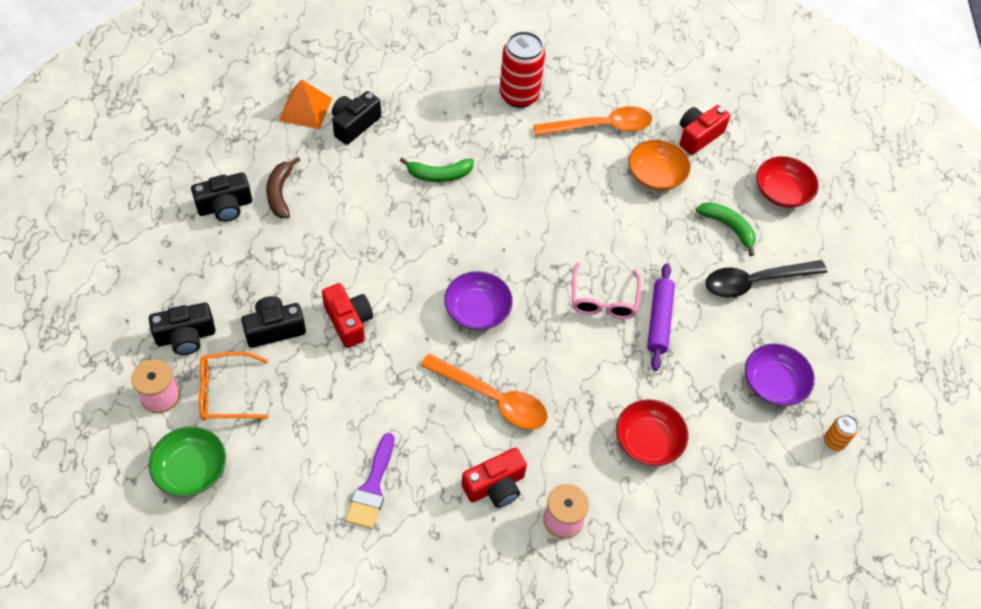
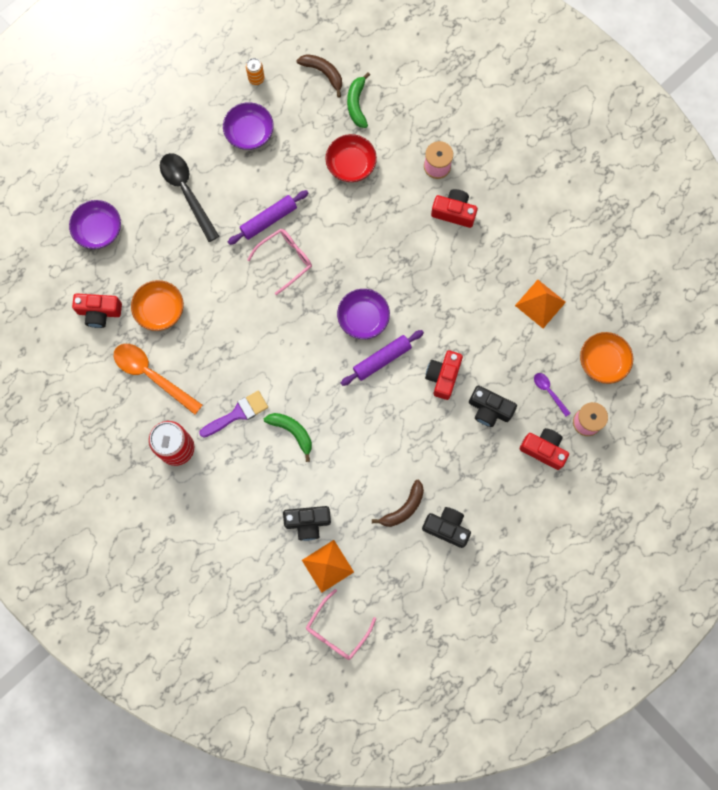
camera: 130 degrees left, 20 degrees up
black camera [149,303,215,355] -> red camera [520,428,569,470]
green bowl [149,426,226,497] -> orange bowl [580,332,633,384]
orange glasses [199,352,269,420] -> purple spoon [534,373,571,417]
purple brush [345,433,394,529] -> purple brush moved to [199,391,268,438]
orange spoon [420,354,548,429] -> none
green banana [696,202,756,256] -> green banana moved to [347,72,370,128]
black spoon [705,260,827,298] -> black spoon turned 150 degrees counterclockwise [160,153,219,242]
red bowl [756,156,819,208] -> purple bowl [69,200,121,249]
none -> brown banana [296,54,342,98]
none -> pink glasses [306,589,376,660]
none -> purple rolling pin [341,330,424,386]
none -> orange pyramid [515,280,566,328]

